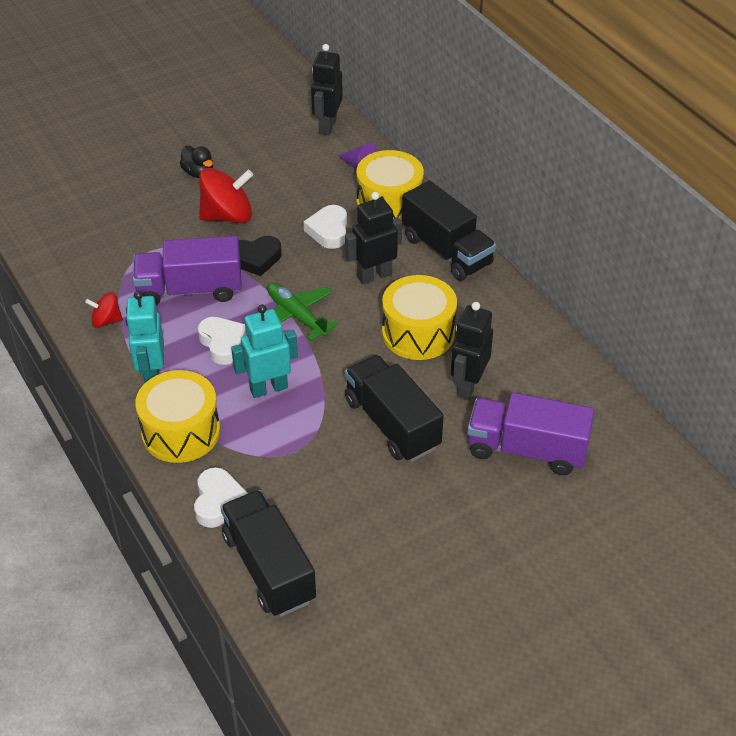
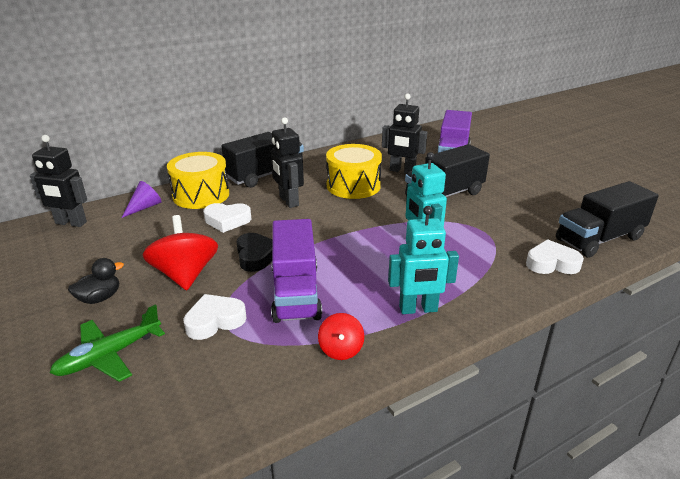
camera: 90 degrees left, 15 degrees down
yellow drum [135,370,220,463] -> none
white heart [198,317,246,365] -> white heart moved to [183,294,247,340]
green plane [267,283,338,341] -> green plane moved to [50,304,165,382]

